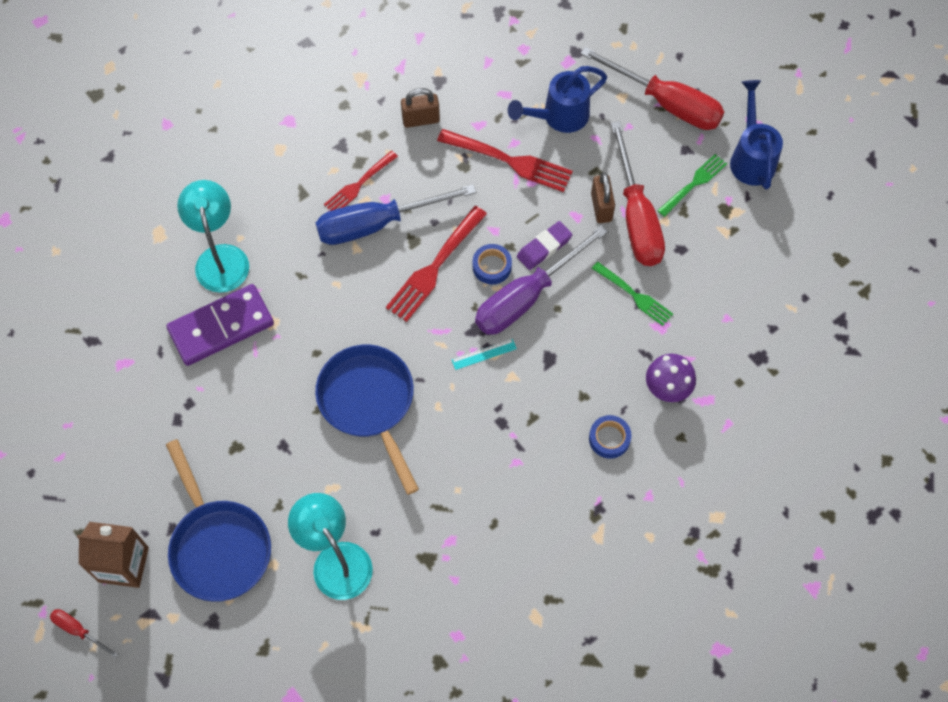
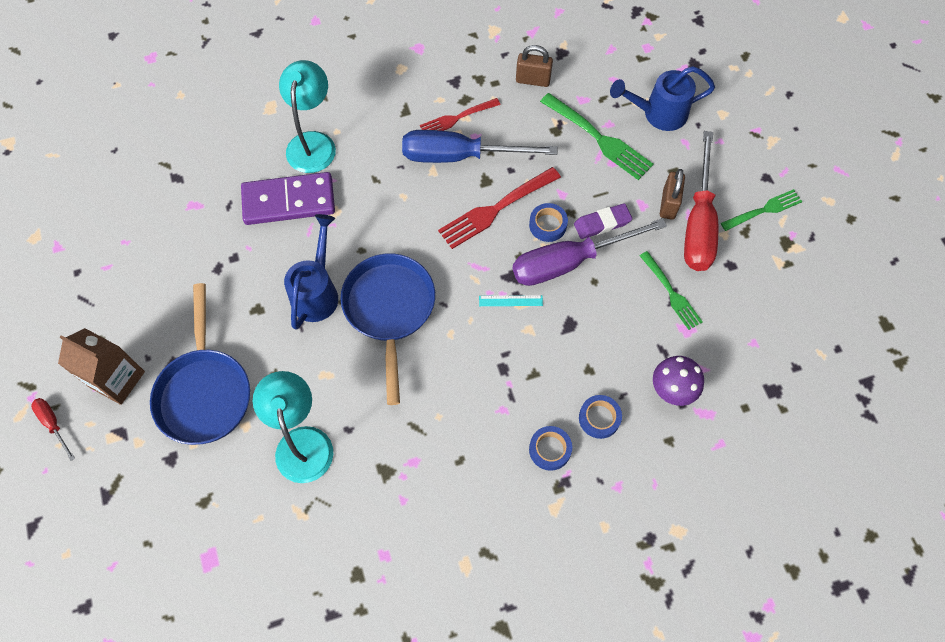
camera: 20 degrees right, 0 degrees up
red fork [437,129,573,192] -> green fork [540,93,653,180]
red screwdriver [580,47,724,130] -> none
blue watering can [730,80,783,189] -> blue watering can moved to [284,214,338,330]
none -> blue tape [529,426,572,471]

